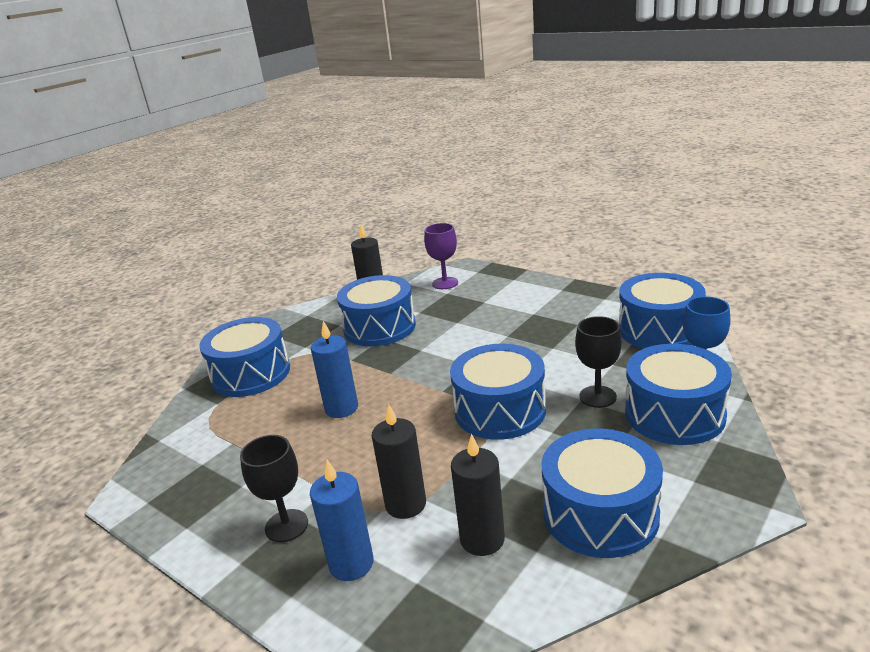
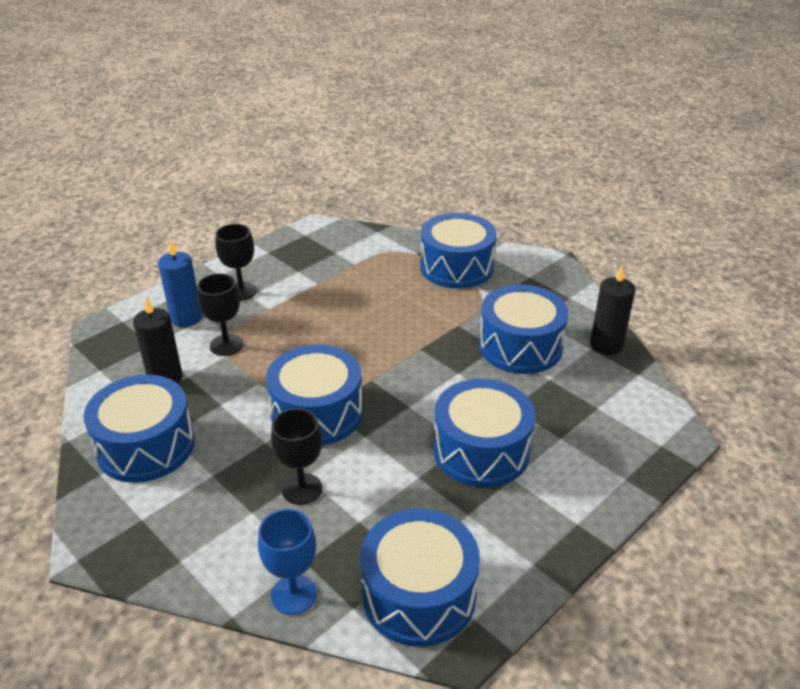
camera: 95 degrees right, 10 degrees up
blue candle [311,321,358,418] -> none
black candle [372,404,426,519] -> black goblet [197,273,243,356]
purple goblet [424,223,458,289] -> none
blue drum [625,344,732,445] -> blue drum moved to [434,379,535,487]

